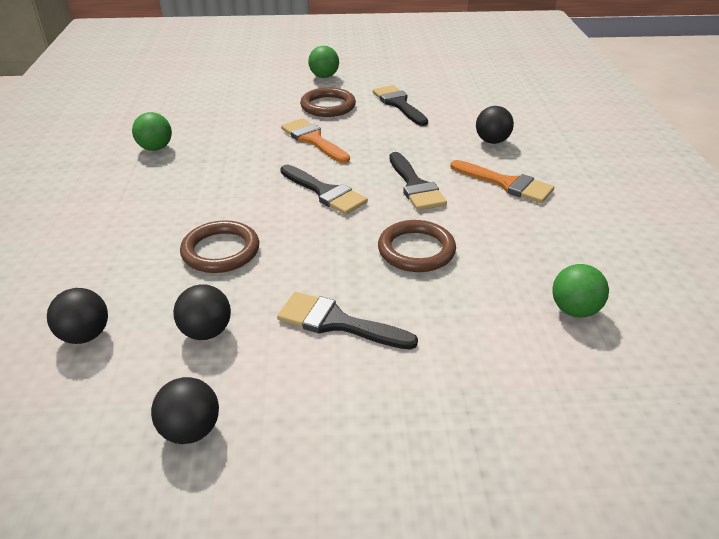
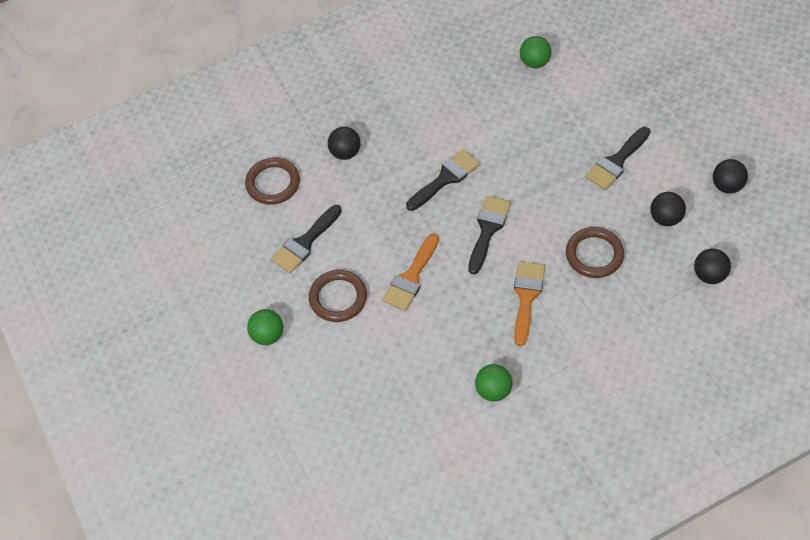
camera: 110 degrees left, 20 degrees up
black brush [277,292,418,350] -> black brush turned 45 degrees clockwise [585,127,650,190]
brown ring [378,220,456,272] -> brown ring moved to [245,157,300,205]
orange brush [450,160,554,203] -> orange brush moved to [514,261,545,346]

